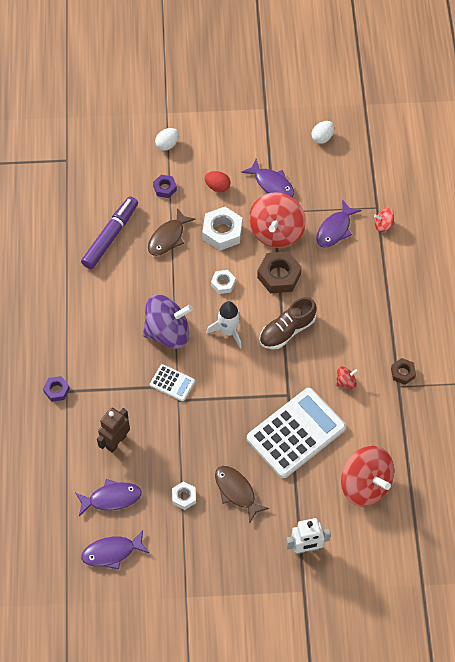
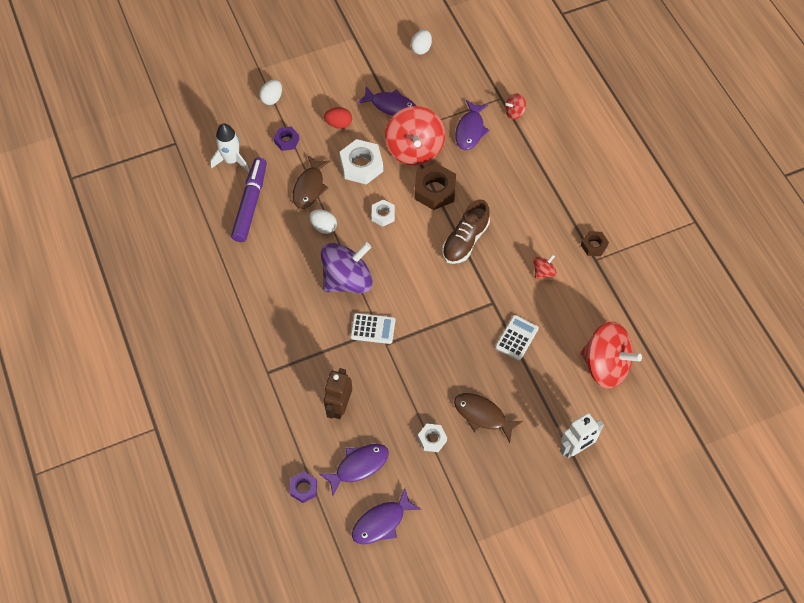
camera: 20 degrees left, 0 degrees up
purple nut [43,376,70,402] -> purple nut moved to [290,471,317,503]
white rocket [207,301,242,348] -> white rocket moved to [210,123,249,172]
white calculator [247,388,346,478] -> white calculator [495,315,539,360], size x0.46
none -> white egg [310,209,337,234]

